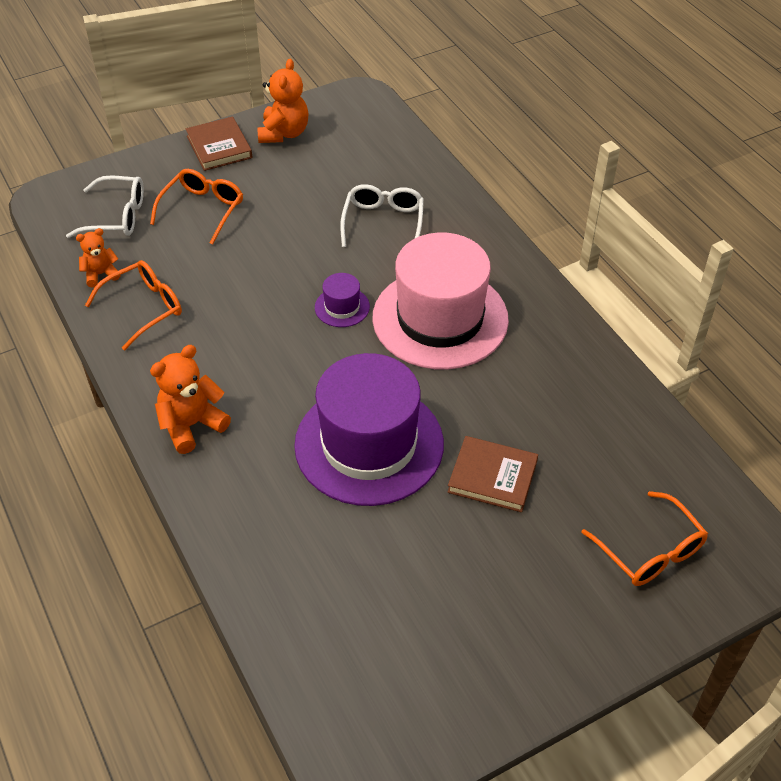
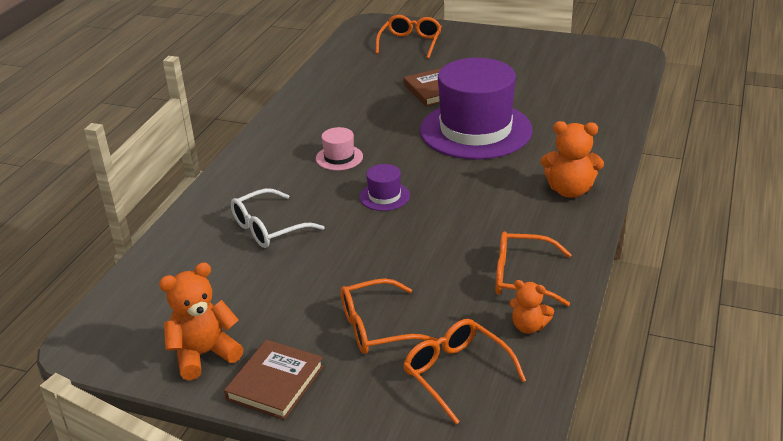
camera: 130 degrees left, 15 degrees down
white glasses [66,175,144,238] -> orange glasses [403,319,526,424]
pink hat [372,233,509,370] -> pink hat [316,127,363,170], size x0.41

